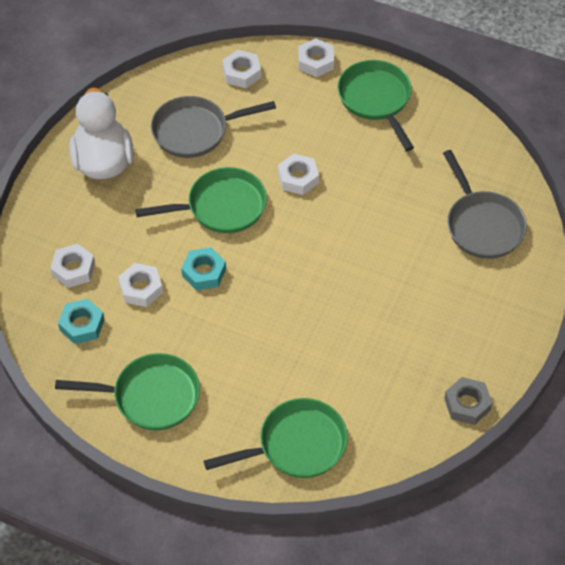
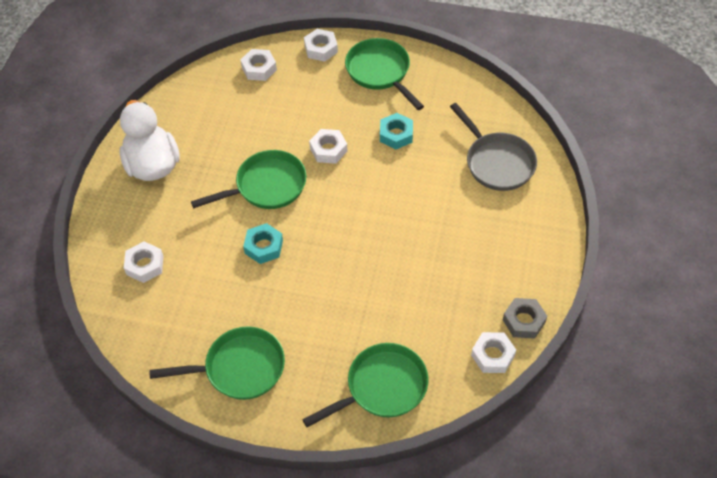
camera: 10 degrees left, 0 degrees up
turquoise nut [58,299,105,344] -> turquoise nut moved to [380,113,413,149]
white nut [118,263,163,307] -> white nut moved to [471,332,516,373]
grey pan [151,96,276,158] -> none

